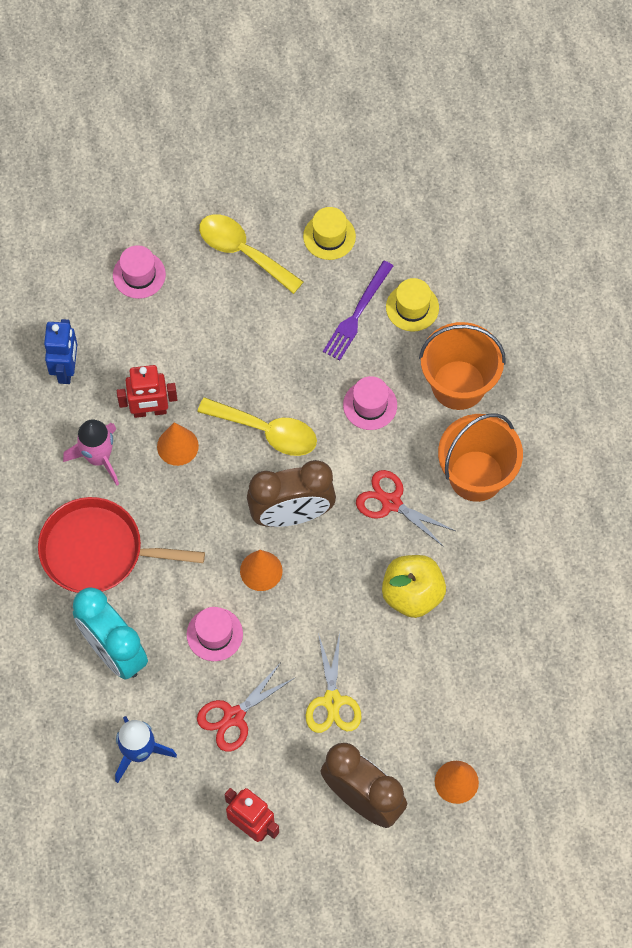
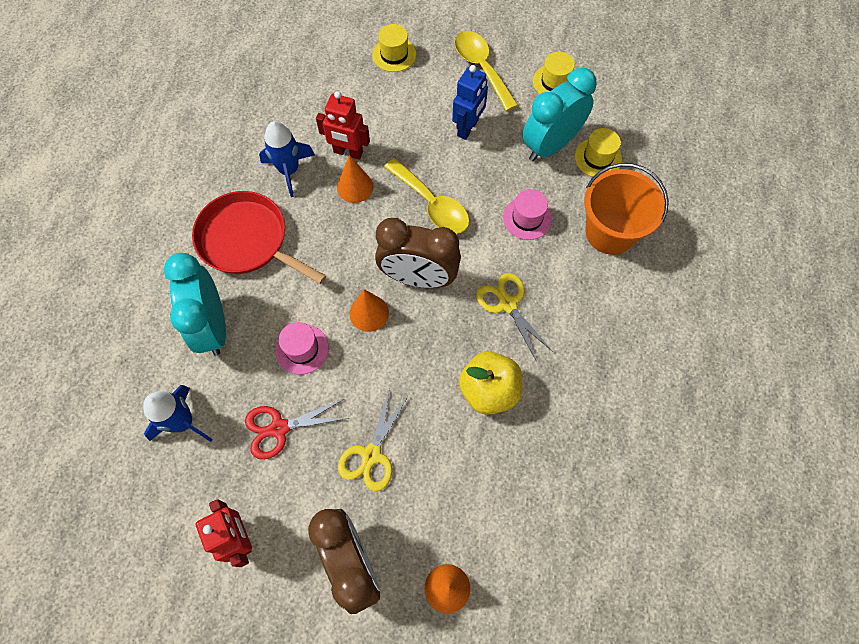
camera: 25 degrees right, 0 degrees up
blue robot [44,319,77,384] -> blue robot moved to [452,65,488,140]
pink rocket [63,419,119,486] -> blue rocket [259,121,315,197]
pink hat [113,245,166,299] -> yellow hat [372,24,416,72]
purple fork [323,261,393,360] -> turquoise clock [522,68,596,162]
red scissors [356,470,455,547] -> yellow scissors [476,273,553,360]
orange bucket [438,413,523,502] -> none

